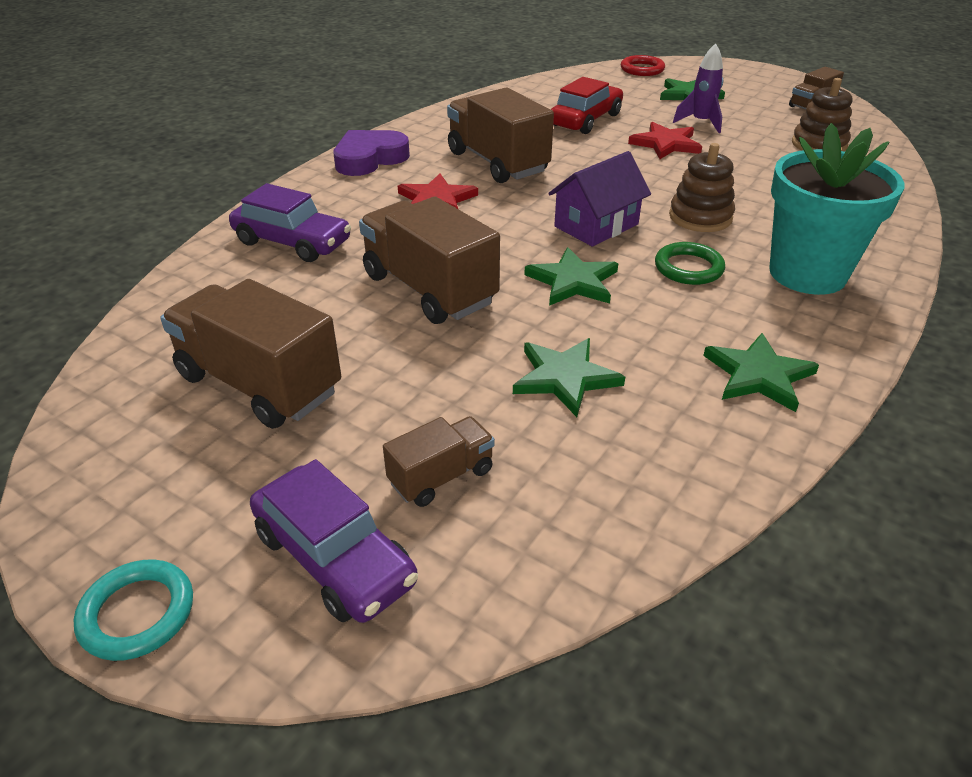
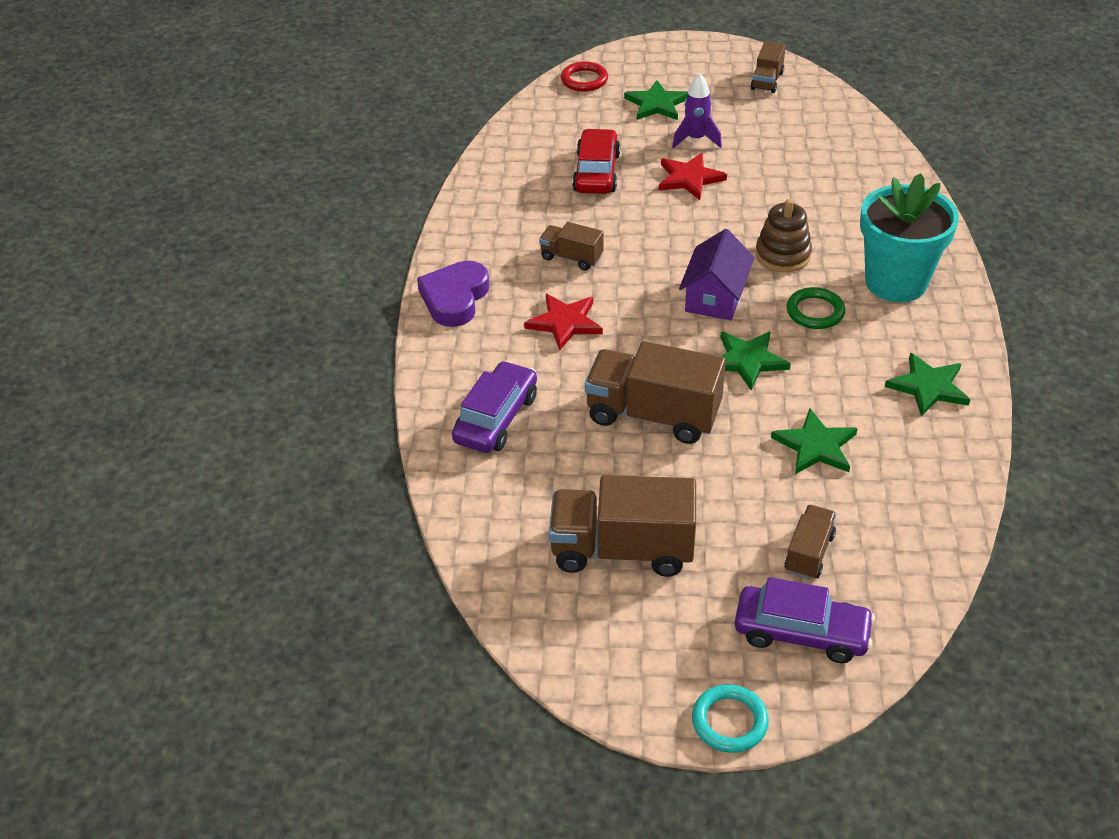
camera: 30 degrees left, 5 degrees up
purple car [229,183,351,262] -> purple car turned 60 degrees counterclockwise [452,361,537,453]
brown truck [447,88,554,183] -> brown truck [539,222,603,270], size x0.53
brown stacking toy [792,78,853,152] -> none

